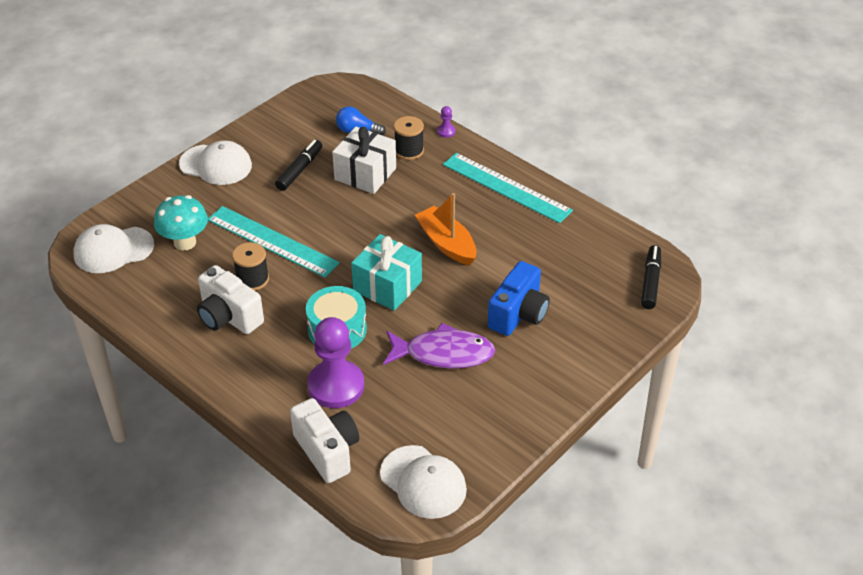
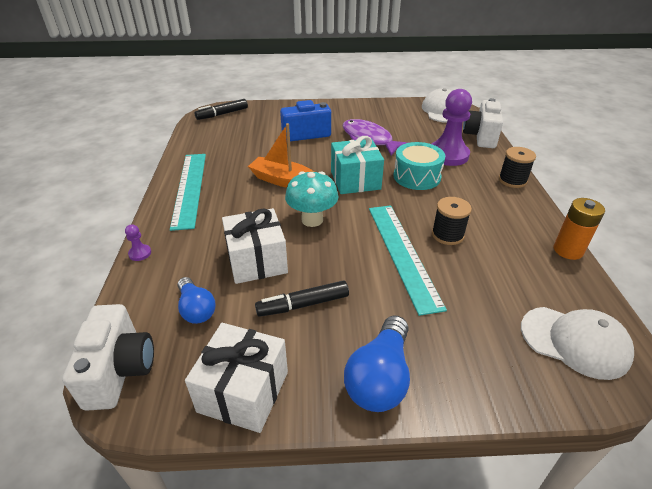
camera: 135 degrees left, 5 degrees down
turquoise mushroom [154,195,208,251] -> turquoise mushroom moved to [285,171,338,227]
white cap [179,140,252,185] -> blue light bulb [344,315,410,412]
white camera [197,265,264,334] -> white camera moved to [62,304,154,411]
black spool [394,116,424,160] -> black spool moved to [499,147,536,188]
orange boat [415,193,477,266] -> orange boat turned 105 degrees clockwise [248,123,314,188]
none -> white gift [185,323,288,433]
none -> orange battery [554,198,605,260]

